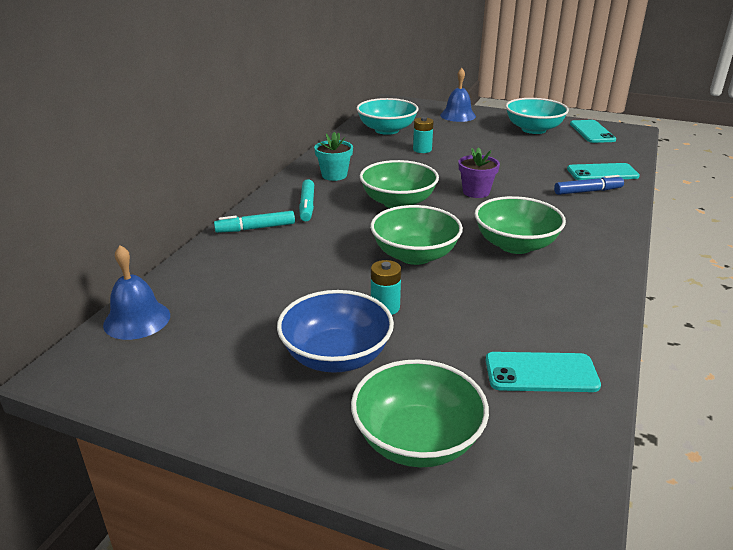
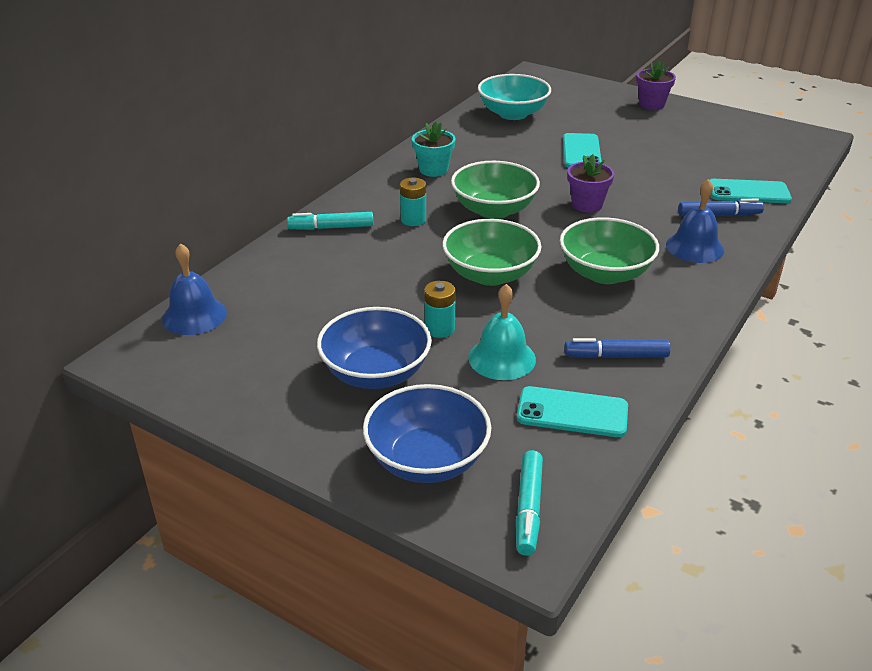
camera: 10 degrees right, 5 degrees up
turquoise marker [299,179,314,221] -> turquoise marker moved to [516,450,543,556]
green bowl [351,360,489,467] -> blue bowl [363,384,491,483]
turquoise battery [413,117,434,153] -> turquoise battery moved to [400,178,426,226]
blue bell [440,68,476,122] -> blue bell moved to [666,179,724,263]
turquoise bowl [506,98,569,134] -> none
turquoise phone [570,120,616,143] -> turquoise phone moved to [563,133,602,168]
none -> turquoise bell [468,284,536,380]
none -> blue marker [564,338,671,358]
none -> purple flower pot [636,60,676,110]

